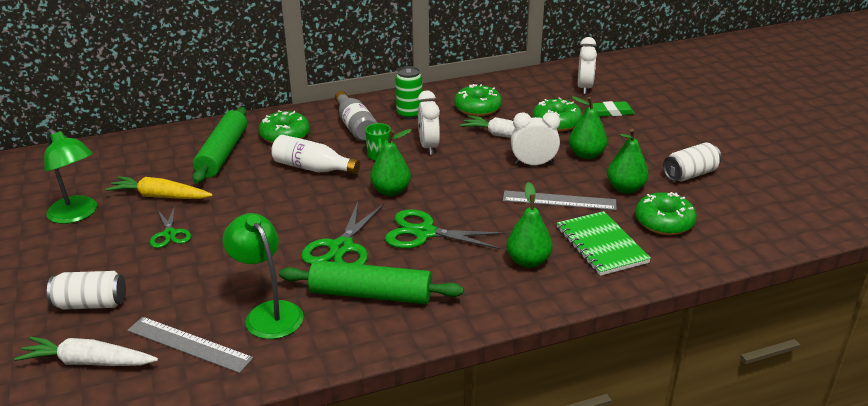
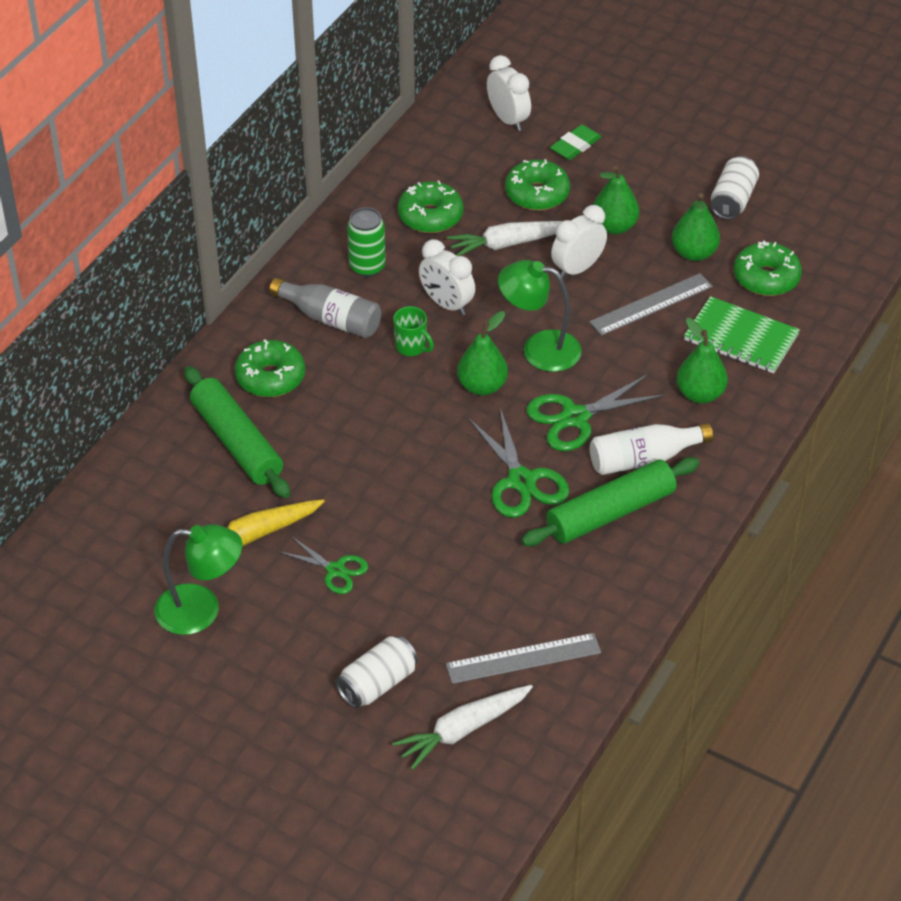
camera: 40 degrees left, 15 degrees up
green lamp [222,213,304,339] -> green lamp moved to [498,260,582,372]
white bottle [271,135,360,174] -> white bottle moved to [590,423,713,475]

